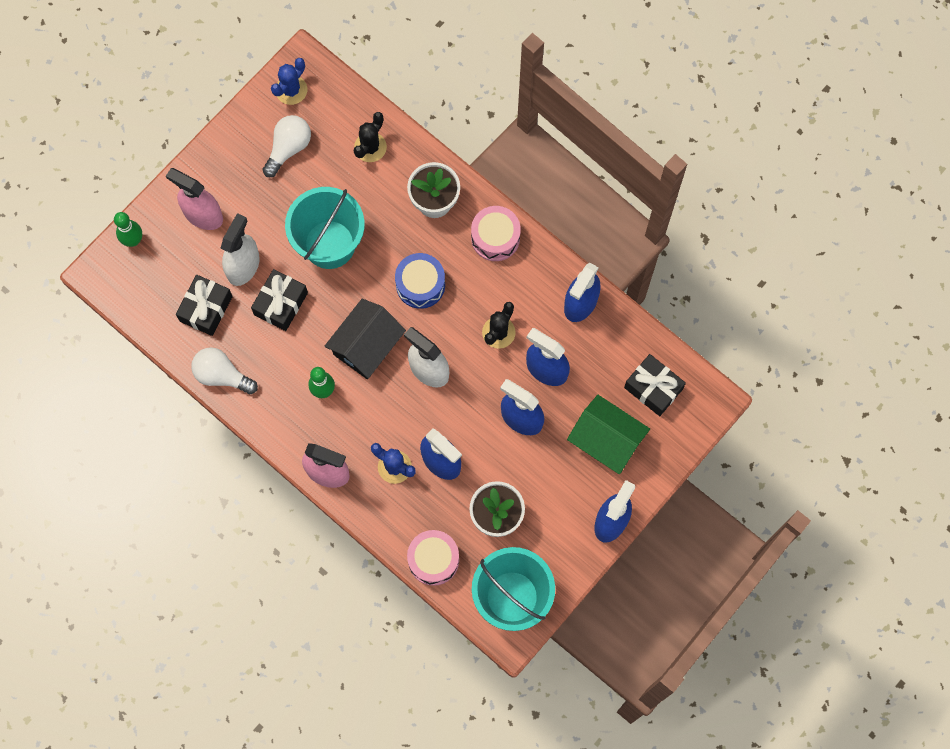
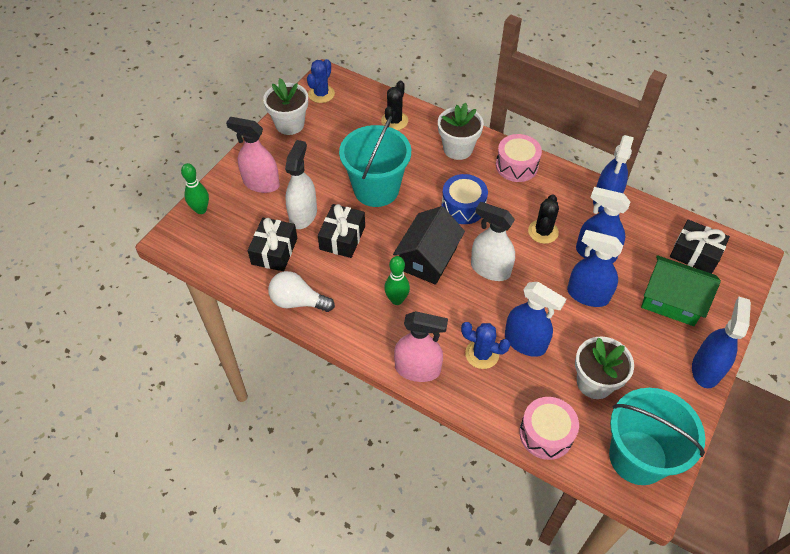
camera: 10 degrees left, 20 degrees down
white light bulb [262,115,311,177] -> none
none -> white flower pot [263,78,308,135]

